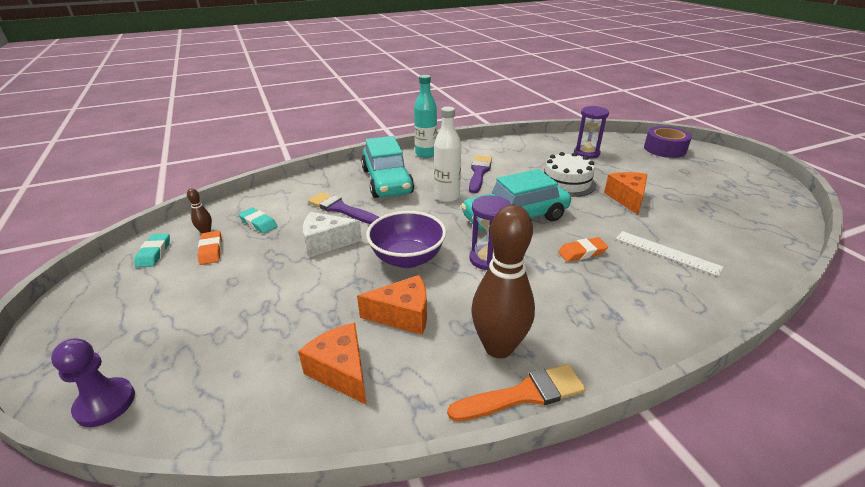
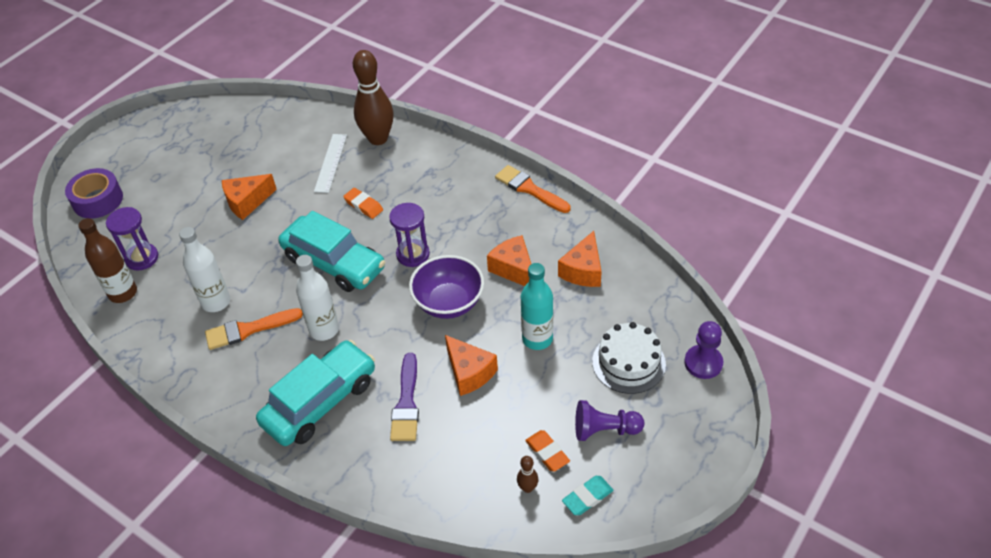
camera: 120 degrees left, 15 degrees up
orange eraser [198,231,222,265] -> orange eraser turned 75 degrees counterclockwise [525,430,570,472]
turquoise eraser [238,208,278,234] -> none
white cheese [303,212,362,257] -> orange cheese [445,335,498,396]
turquoise bottle [414,75,437,158] -> turquoise bottle moved to [521,263,553,350]
purple brush [469,155,492,193] -> orange brush [205,308,303,350]
brown bowling pin [471,205,535,358] -> brown bowling pin moved to [353,50,394,145]
white cake [544,152,596,197] -> white cake moved to [592,322,666,394]
none -> brown bottle [78,218,137,303]
none -> white bottle [179,227,230,312]
none -> purple pawn [575,400,644,441]

